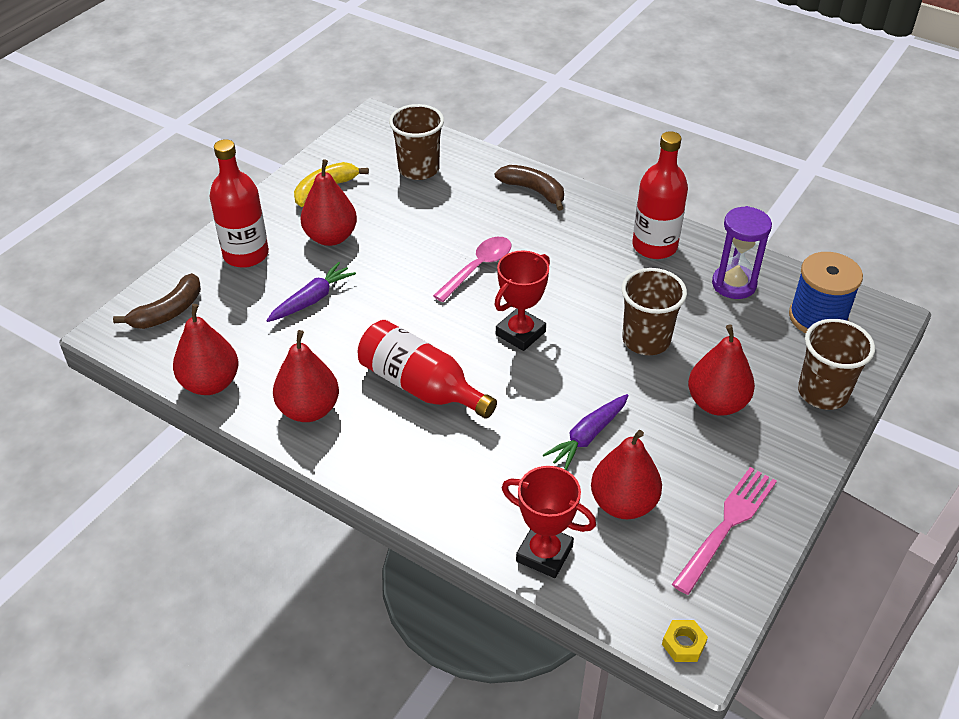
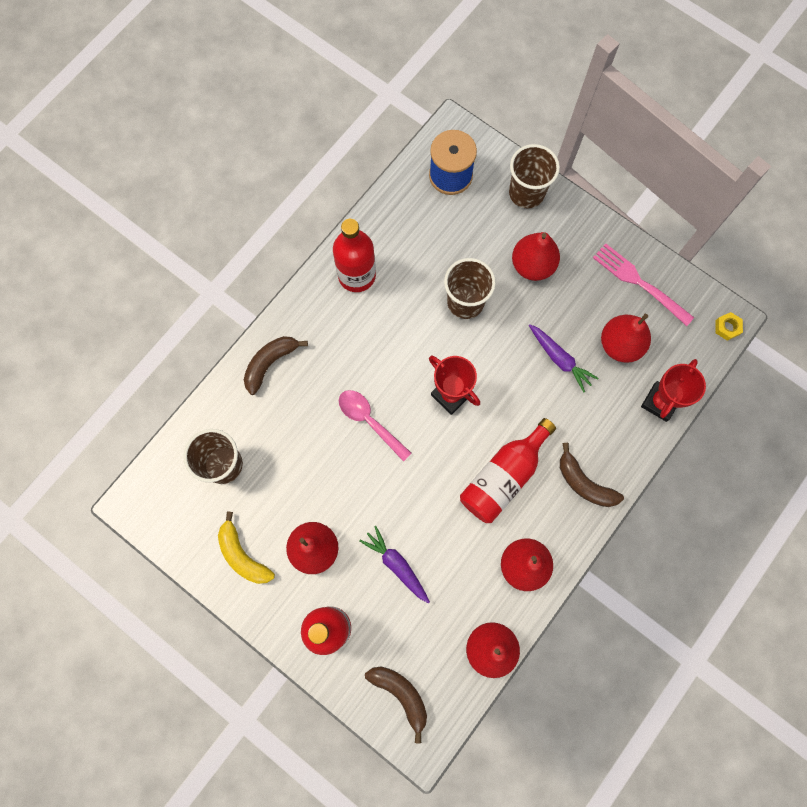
camera: 85 degrees left, 30 degrees up
purple hourglass [712,206,772,299] -> none
none -> brown banana [560,443,624,507]

